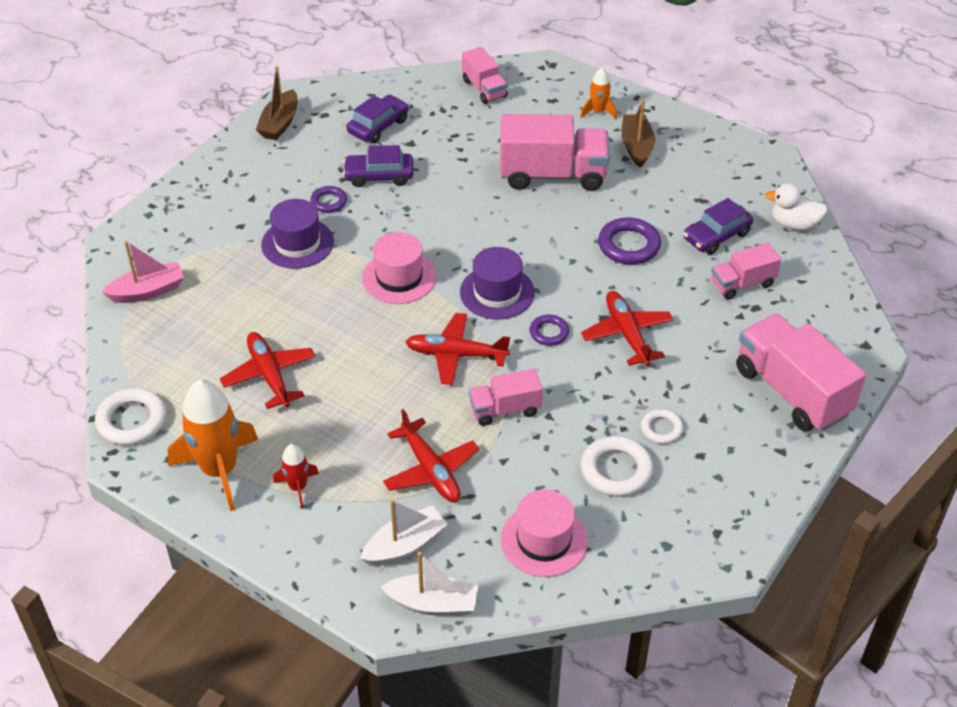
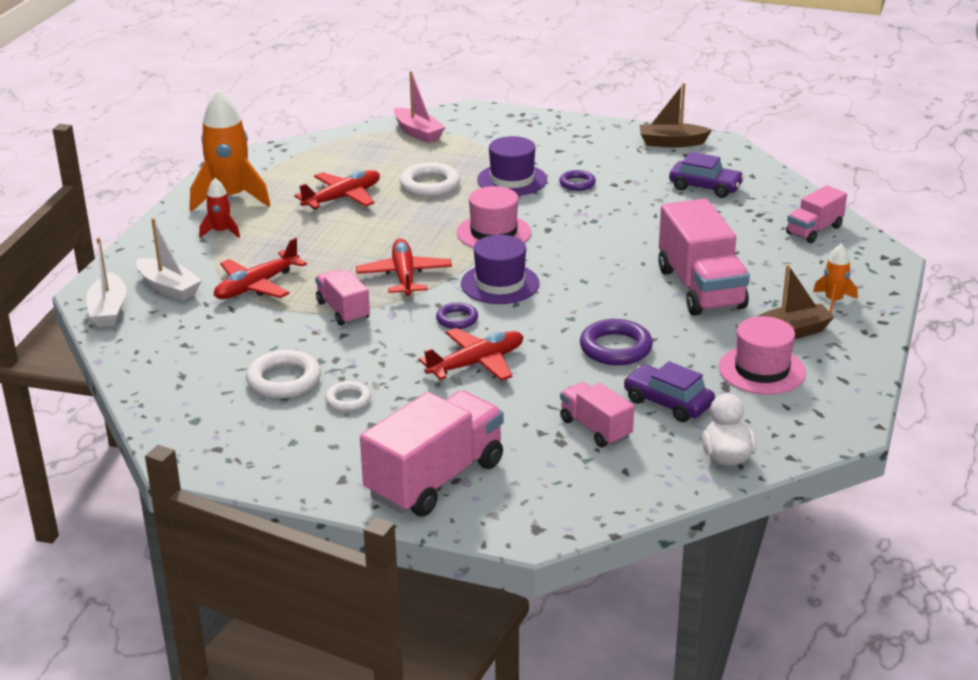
camera: 75 degrees right, 15 degrees down
white ring [95,388,166,445] -> white ring moved to [400,162,460,197]
purple car [343,145,413,187] -> none
pink hat [501,490,588,577] -> pink hat moved to [719,316,806,395]

